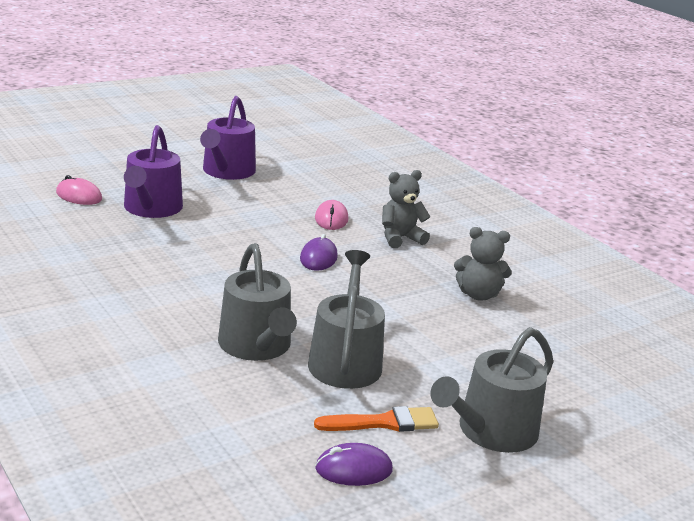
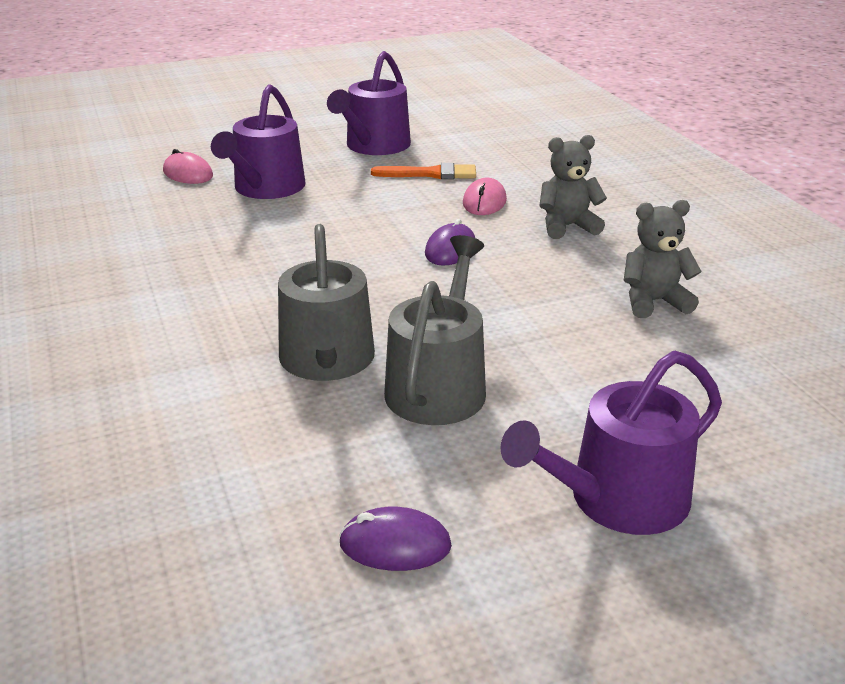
camera: 15 degrees right, 5 degrees up
orange brush [314,406,439,432] -> orange brush moved to [371,163,476,179]
grey watering can [430,327,553,453] -> purple watering can [500,351,722,535]
grey teddy bear [454,227,512,301] -> grey teddy bear turned 150 degrees clockwise [624,200,702,318]

